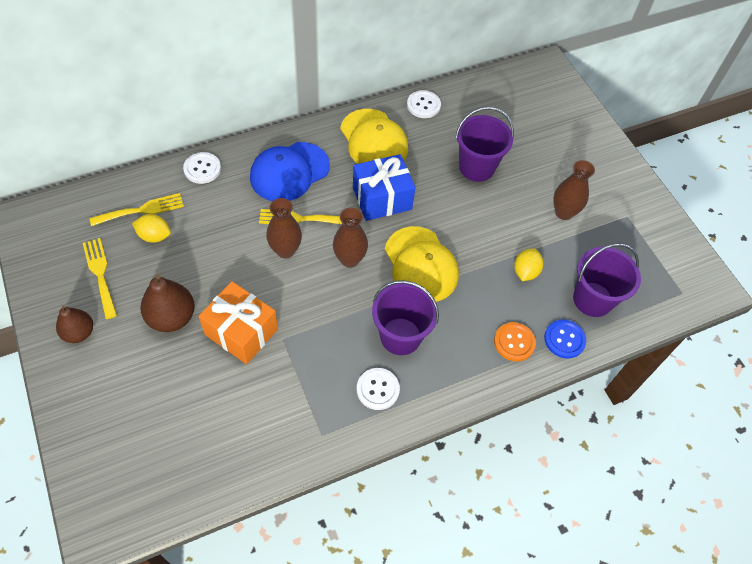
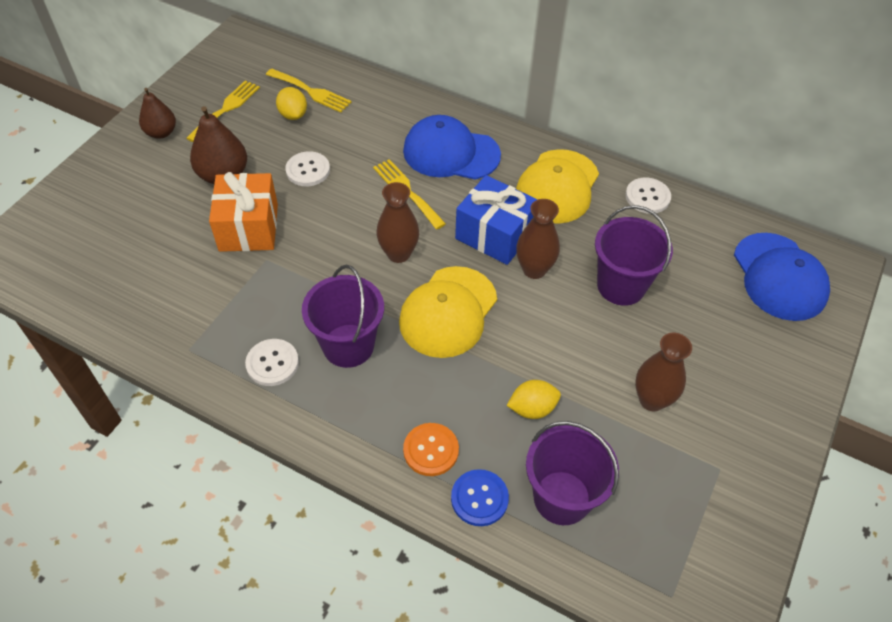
camera: 55 degrees right, 5 degrees down
white button [183,152,221,184] -> white button moved to [285,151,330,186]
brown vase [266,198,302,259] -> brown vase moved to [516,199,560,279]
none -> blue cap [734,233,830,321]

